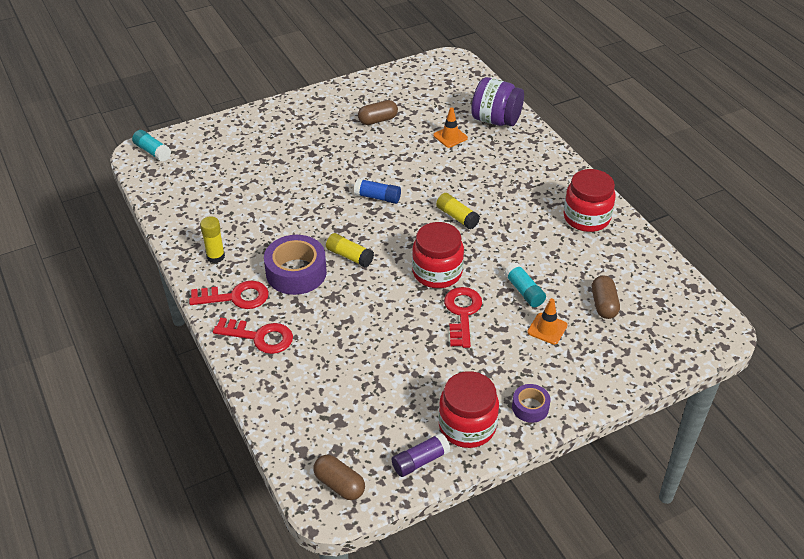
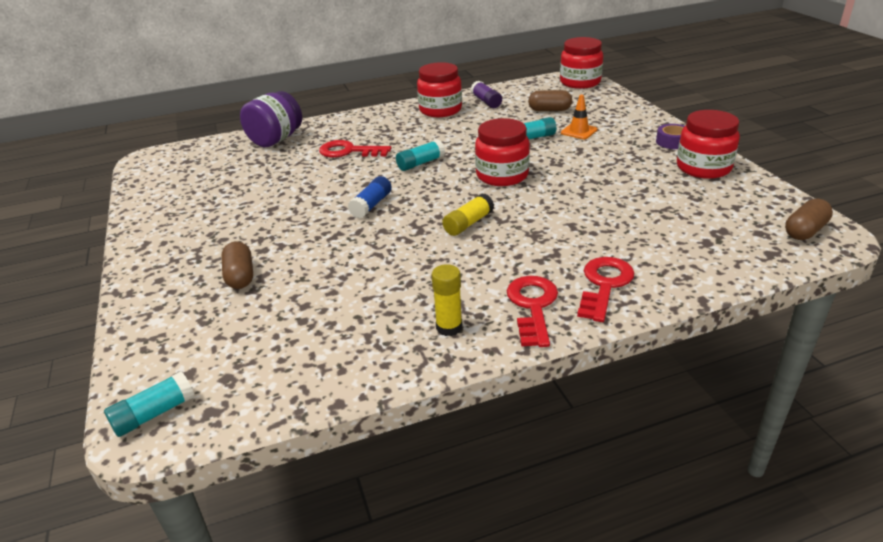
camera: 80 degrees left, 10 degrees down
purple tape [264,235,327,295] -> none
brown capsule [358,100,398,125] -> brown capsule moved to [221,241,253,289]
purple glue stick [392,433,450,477] -> purple glue stick moved to [471,81,502,108]
orange traffic cone [433,107,468,148] -> none
yellow glue stick [436,193,480,230] -> turquoise glue stick [396,140,445,171]
red key [444,287,482,348] -> red key moved to [319,140,391,158]
none -> red jar [560,37,603,89]

